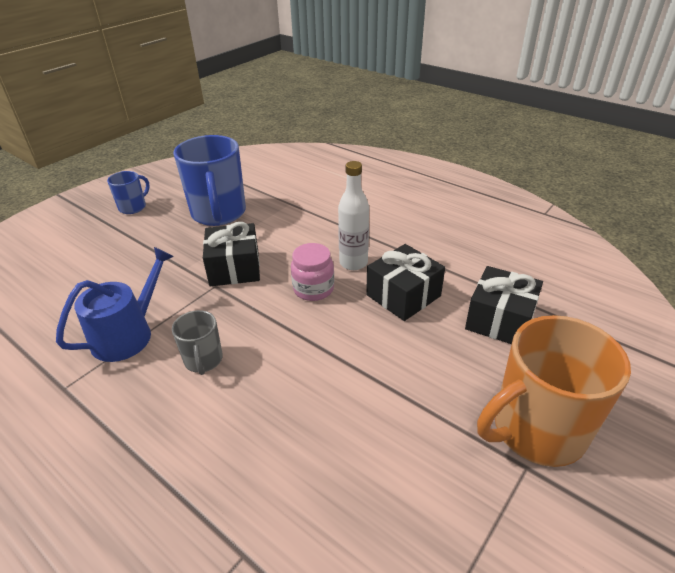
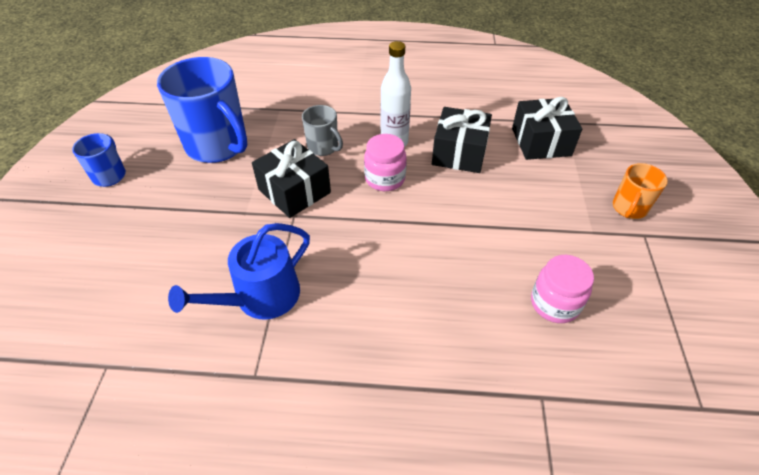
camera: 35 degrees left, 10 degrees up
blue watering can [56,247,174,362] -> blue watering can turned 135 degrees counterclockwise [168,223,310,320]
grey mug [172,310,223,375] -> grey mug moved to [302,105,343,156]
orange mug [477,315,631,467] -> orange mug [613,163,668,219], size x0.50
none -> pink jar [531,255,594,323]

